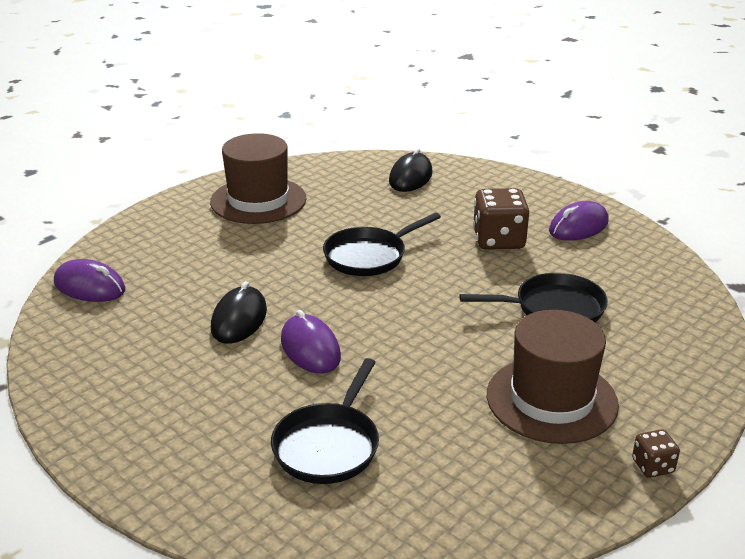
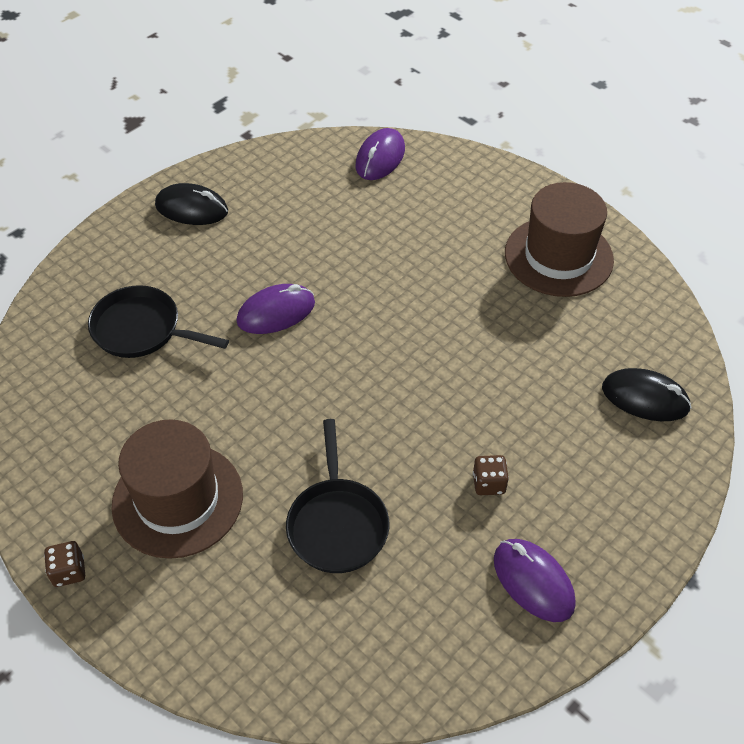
camera: 90 degrees right, 20 degrees up
black mouse [211,281,267,344] -> black mouse moved to [155,183,228,225]
black pan [323,213,441,276] -> none
brown dice [473,188,530,250] -> brown dice [473,455,509,495], size x0.51

